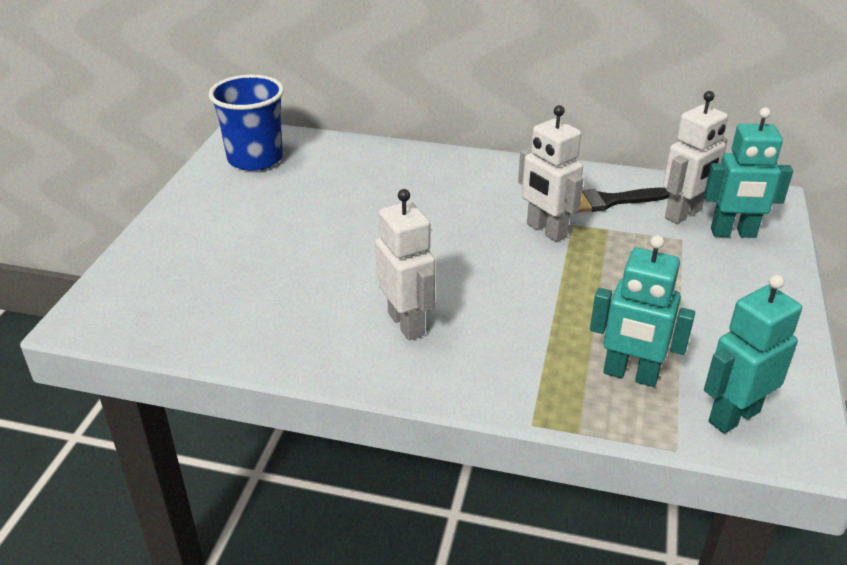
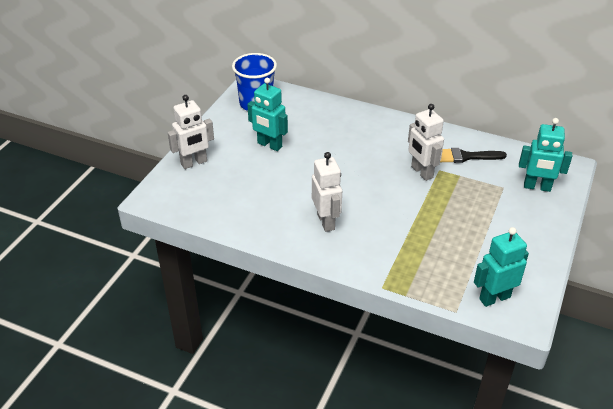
camera: 10 degrees right, 5 degrees up
turquoise robot [590,235,695,387] -> turquoise robot moved to [247,78,288,151]
white robot [663,91,728,224] -> white robot moved to [168,95,214,169]

